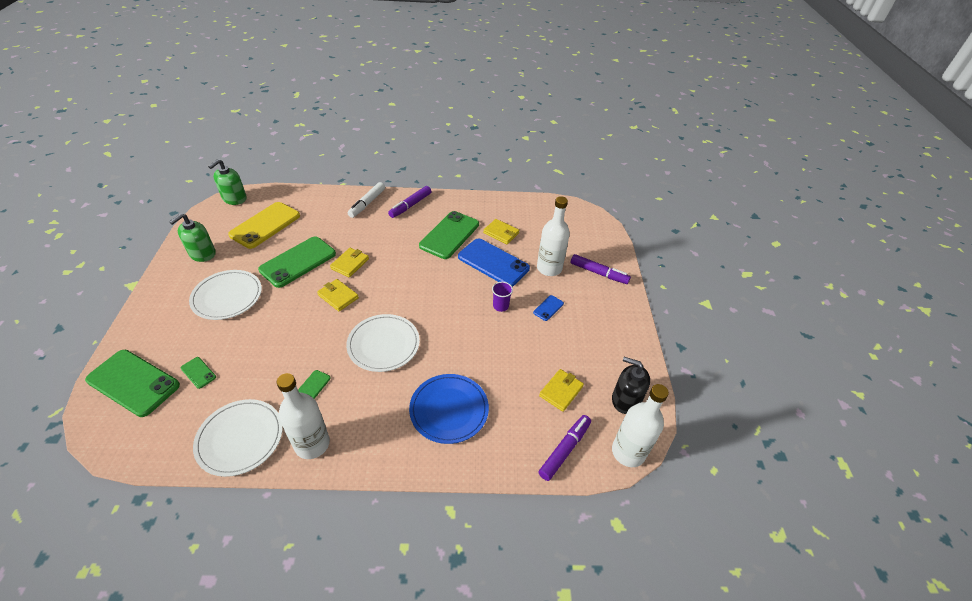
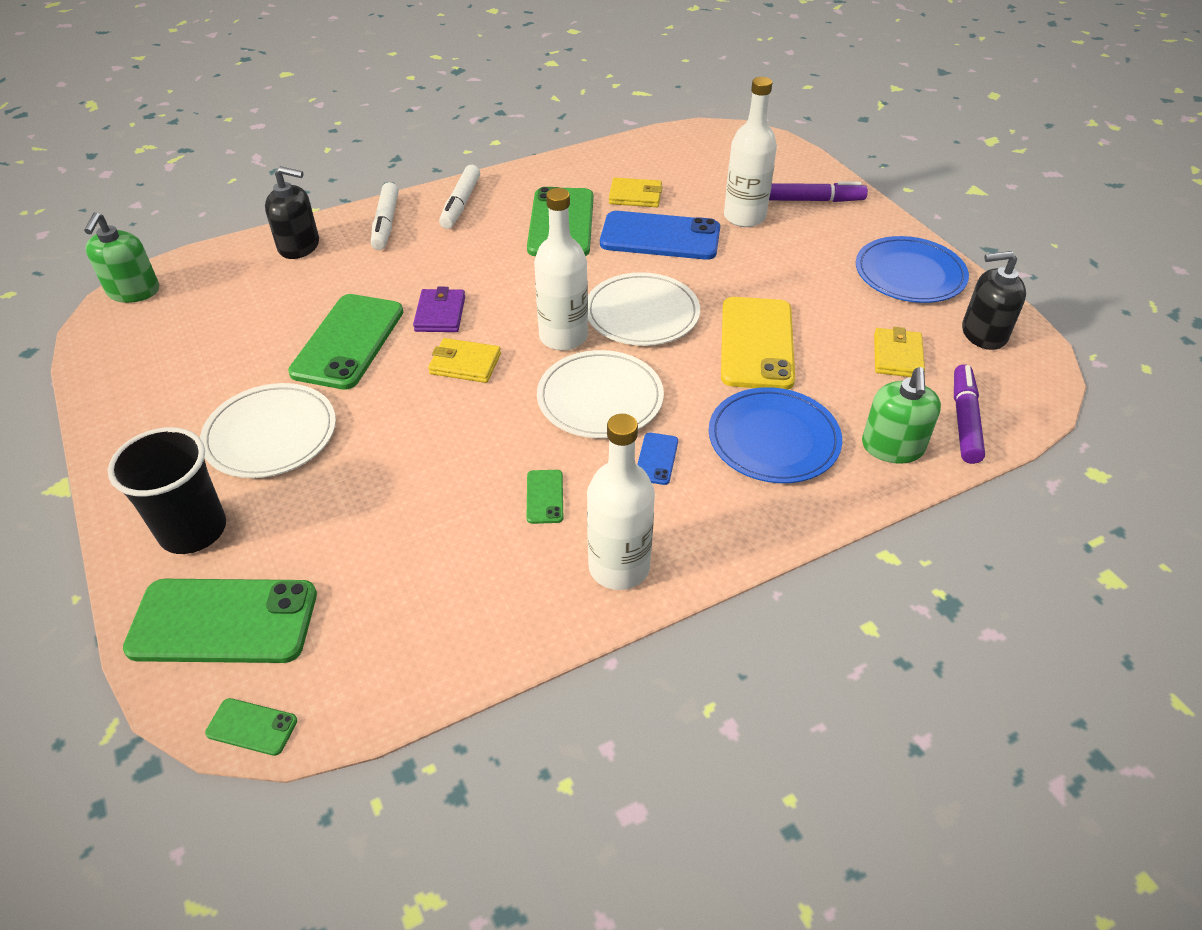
camera: 25 degrees left, 0 degrees up
green soap dispenser [169,213,216,262] -> green soap dispenser moved to [862,367,941,464]
green phone [181,357,216,389] -> green phone moved to [205,698,297,756]
white plate [193,399,283,477] -> white plate moved to [588,272,700,346]
yellow phone [228,202,300,249] -> yellow phone moved to [721,297,795,390]
yellow wallet [330,248,369,277] -> purple wallet [413,287,465,332]
purple marker [388,186,431,218] -> white marker [439,165,480,229]
purple cup [492,282,513,312] -> none
blue phone [533,295,564,321] -> blue phone moved to [637,433,678,485]
white bottle [612,384,669,467] -> white bottle moved to [534,188,588,351]
none -> black cup [108,427,226,554]
none -> black soap dispenser [265,166,319,259]
none -> blue plate [856,236,969,303]

